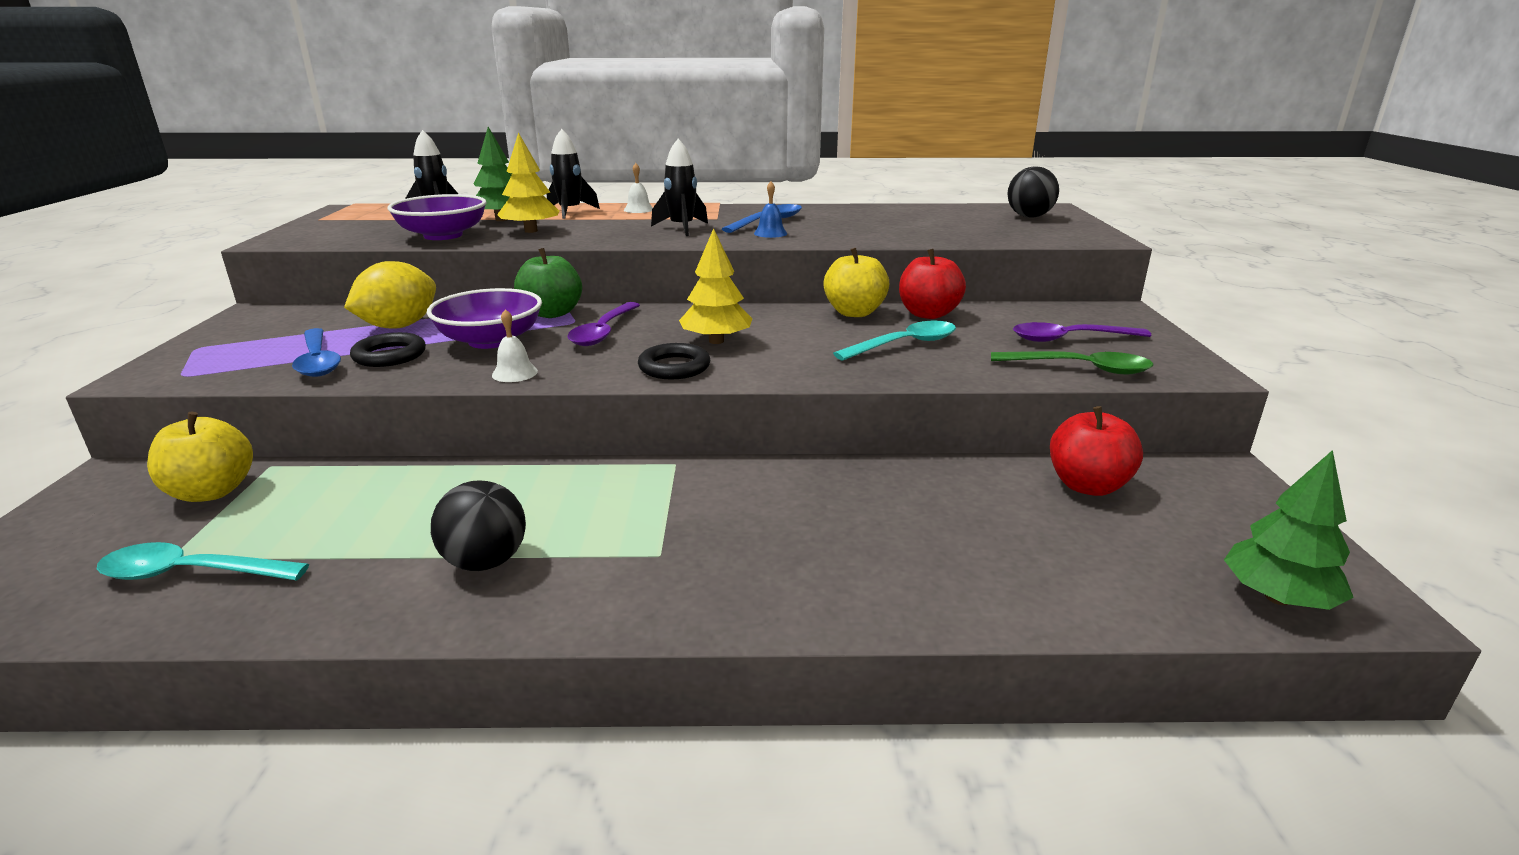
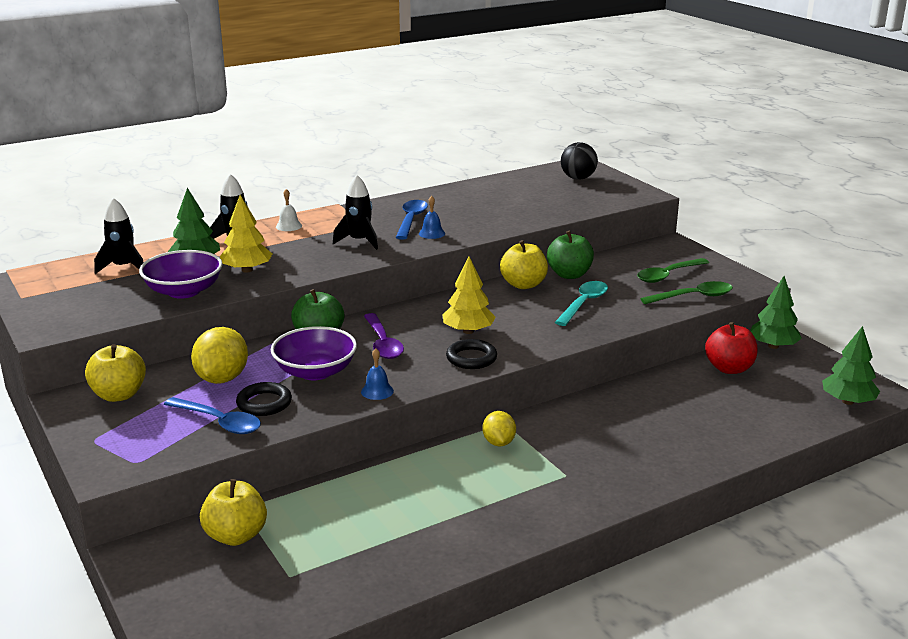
camera: 30 degrees left, 0 degrees up
turquoise spoon [97,542,309,581] -> none
black ball [431,480,526,571] -> none
white bell [492,309,538,382] -> blue bell [361,348,394,400]
red apple [899,249,966,319] -> green apple [547,231,594,279]
purple spoon [1013,322,1151,342] -> green spoon [637,258,709,283]
none -> yellow apple [85,344,146,402]
none -> yellow lemon [482,411,516,446]
none -> green tree [750,276,802,349]

